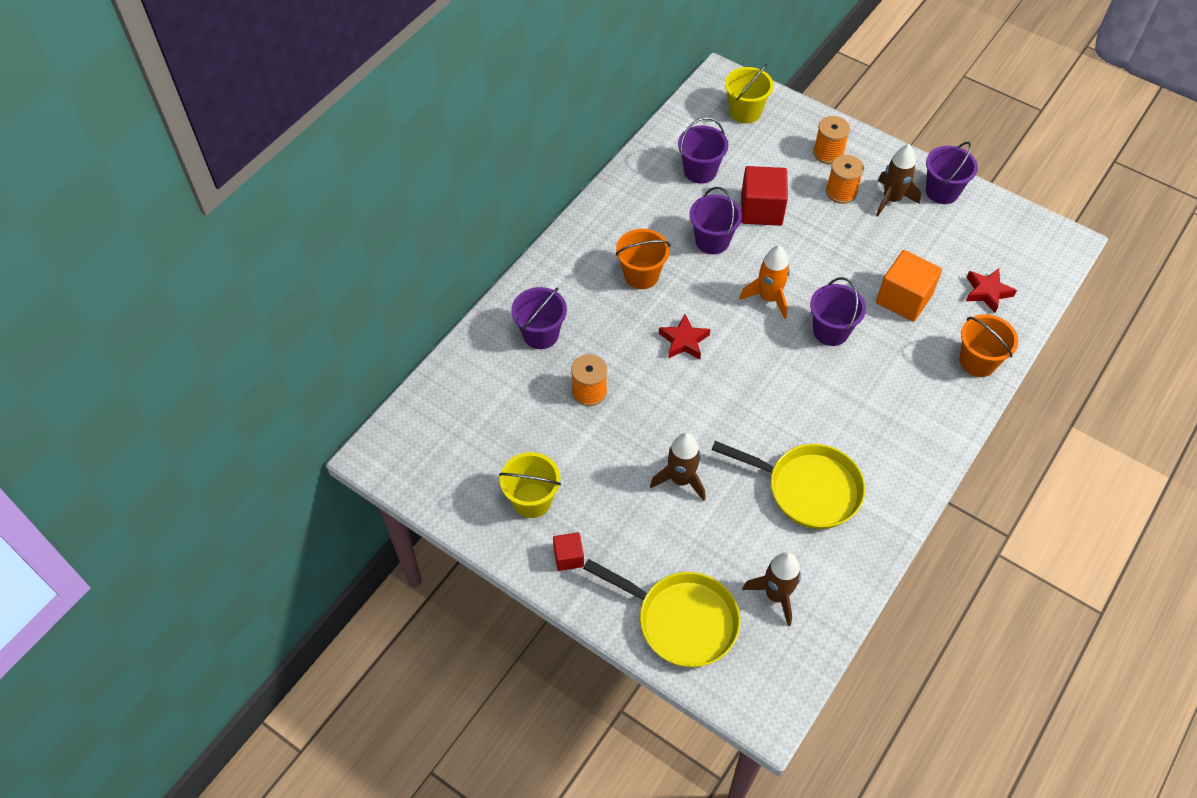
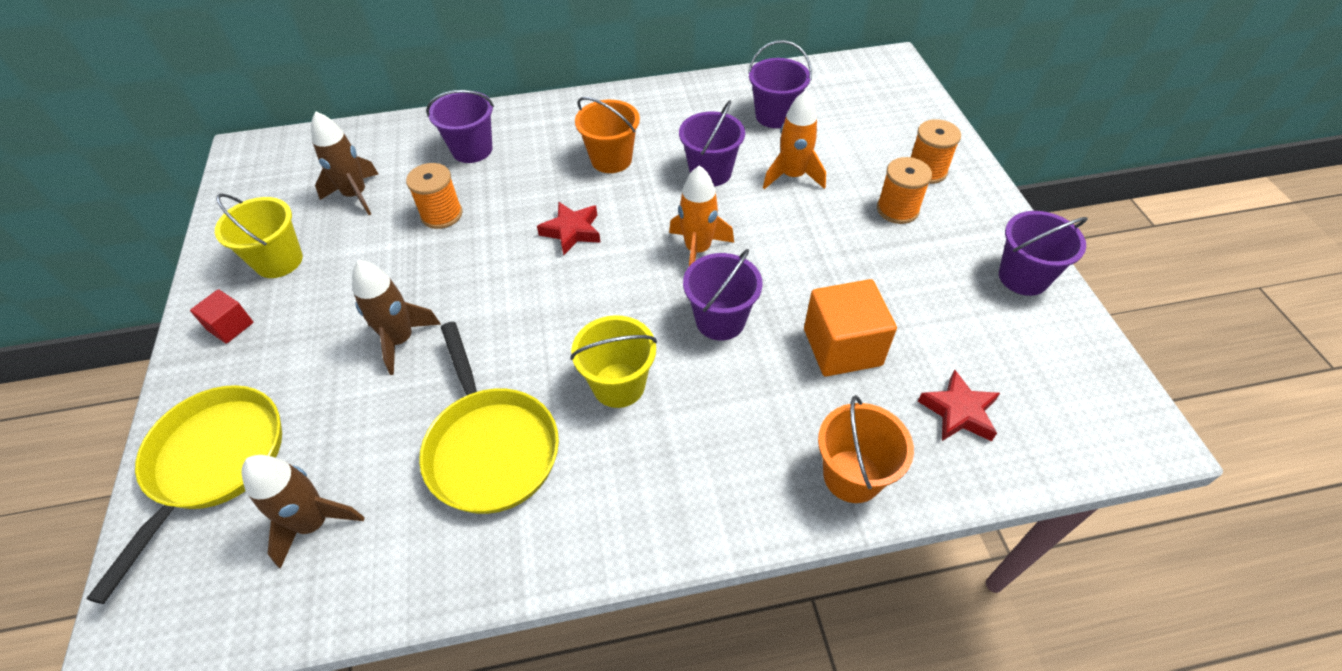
camera: 45 degrees right, 5 degrees down
yellow pan [583,559,740,667] -> yellow pan turned 150 degrees counterclockwise [86,385,282,604]
yellow bucket [725,64,774,124] -> yellow bucket moved to [570,315,657,408]
red cube [741,166,788,226] -> orange rocket [763,90,826,189]
brown rocket [876,144,921,216] -> brown rocket moved to [311,111,378,215]

